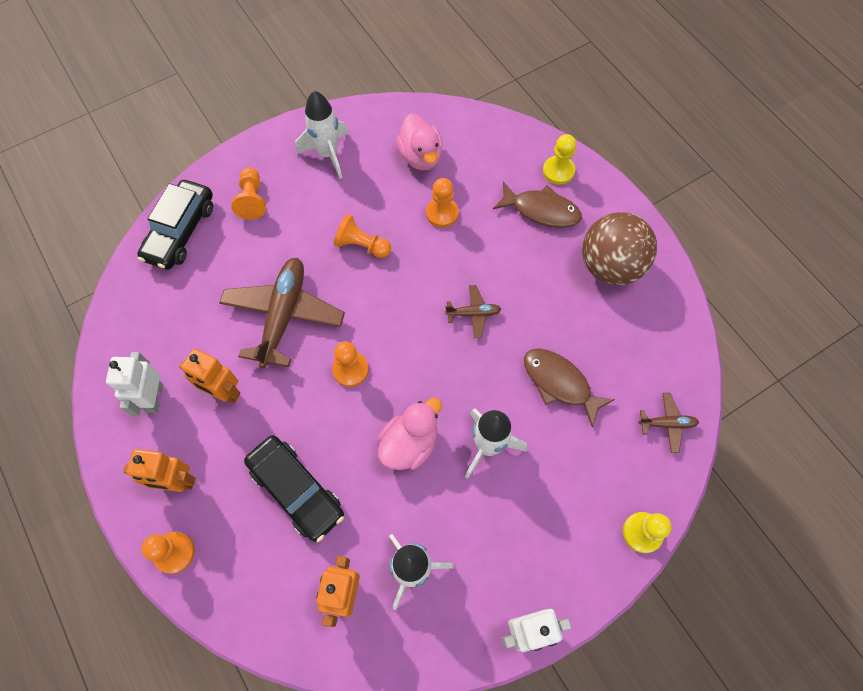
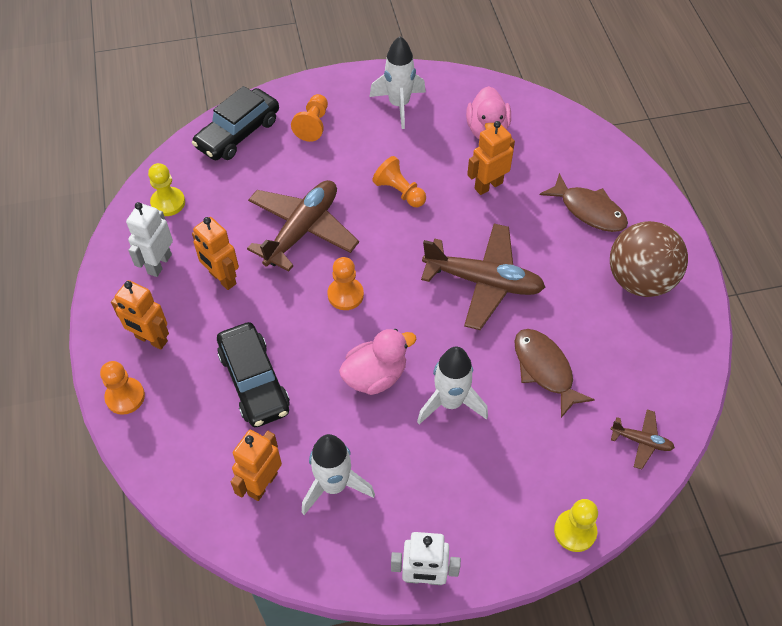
camera: 20 degrees right, 10 degrees down
orange pawn [426,178,459,228] -> orange robot [467,121,515,195]
brown plane [445,285,501,338] -> brown plane [421,224,545,330], size x2.15
yellow pawn [543,134,576,185] -> yellow pawn moved to [148,163,185,216]

